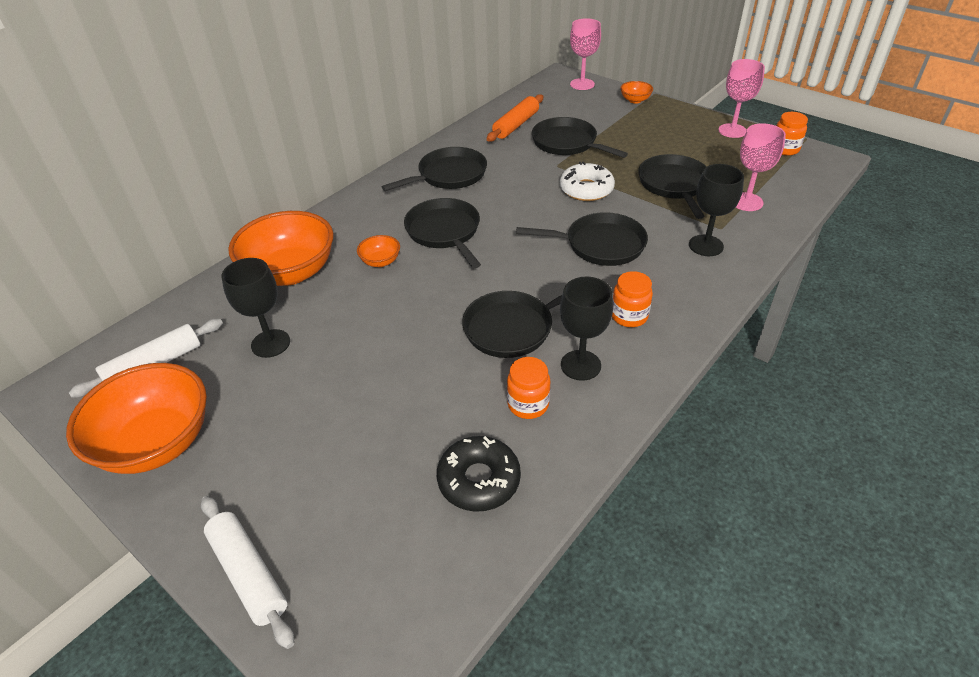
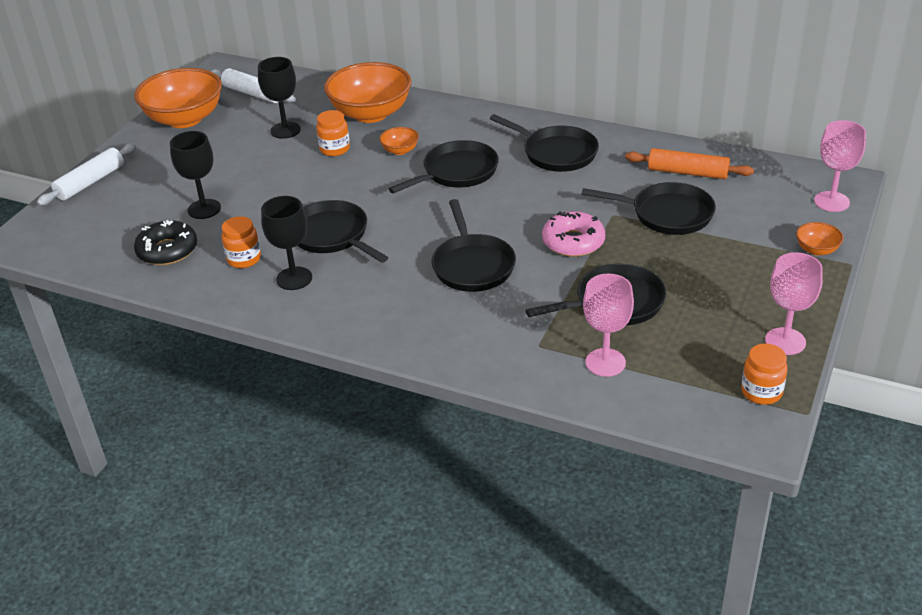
camera: 75 degrees right, 5 degrees down
black pan [532,117,628,158] -> black pan turned 75 degrees clockwise [582,182,716,235]
white donut [560,162,615,201] -> pink donut [542,211,605,257]
orange jar [612,271,653,327] -> orange jar moved to [316,110,350,156]
black goblet [689,164,744,256] -> black goblet moved to [170,131,221,219]

